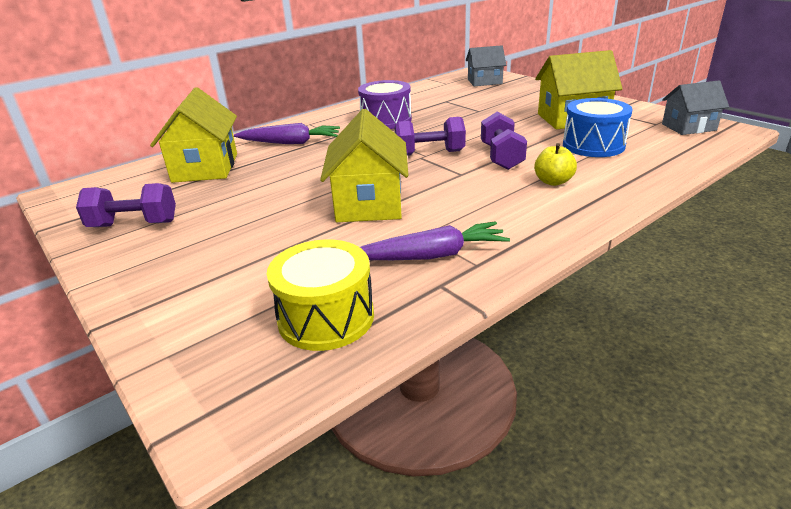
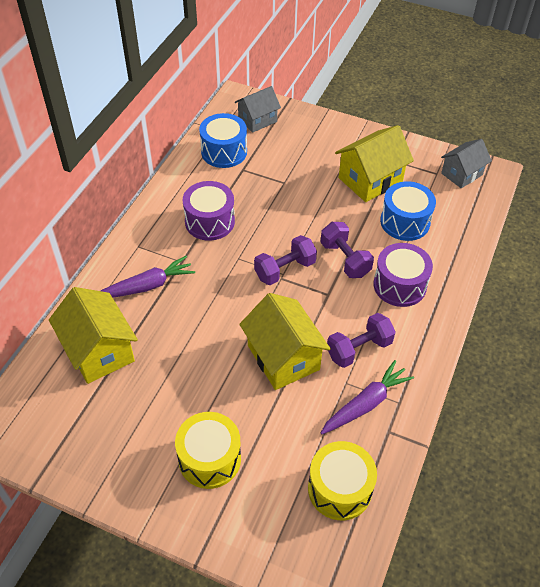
camera: 30 degrees left, 20 degrees up
purple dumbbell [76,183,176,227] -> purple dumbbell moved to [327,313,395,368]
yellow apple [534,143,577,186] -> purple drum [373,243,433,307]
none -> yellow drum [175,412,241,489]
none -> blue drum [199,113,247,168]

